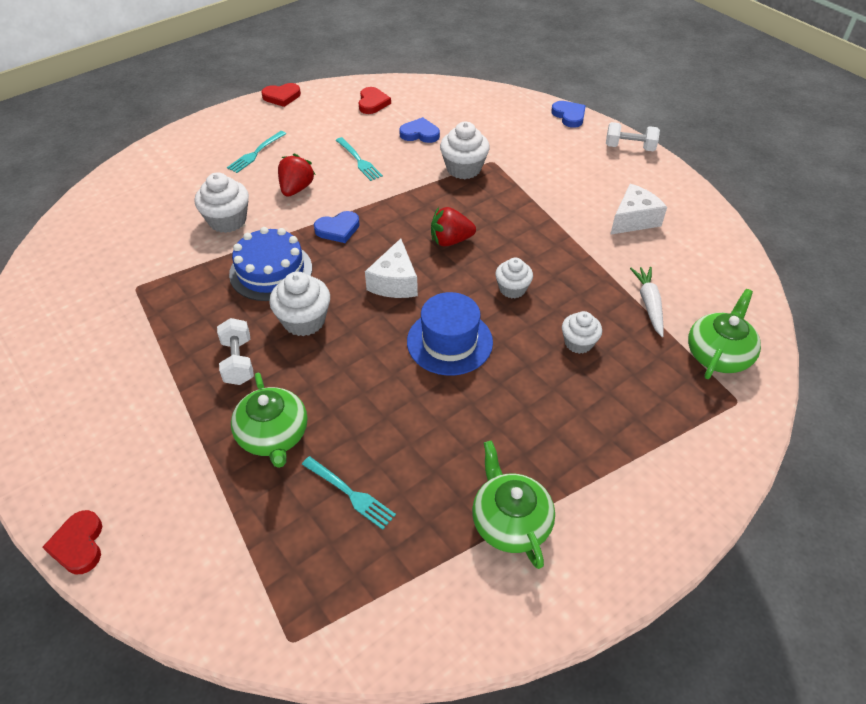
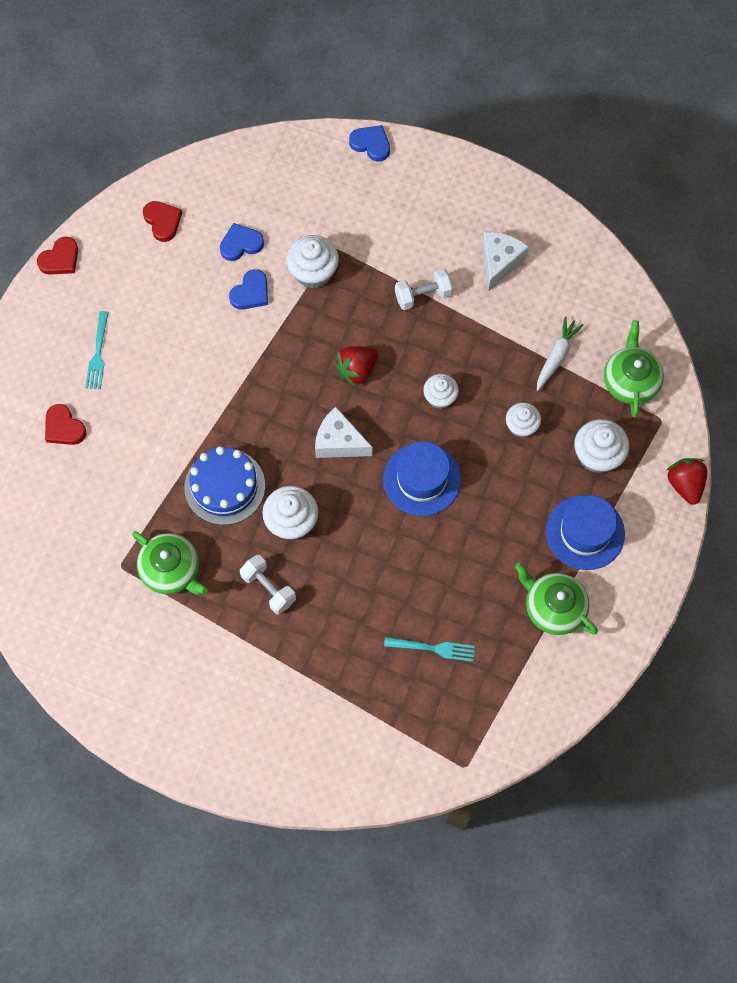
camera: 30 degrees left, 20 degrees up
red heart [42,510,102,574] -> red heart moved to [45,404,86,445]
white cupcake [195,172,249,233] -> white cupcake moved to [574,419,629,474]
green teapot [231,373,307,468] -> green teapot moved to [132,531,208,595]
red strawberry [278,154,315,197] -> red strawberry moved to [667,458,707,505]
blue heart [314,211,360,243] -> blue heart moved to [229,269,268,310]
turquoise fork [336,137,383,181] -> none
white cheese [365,238,418,298] -> white cheese turned 135 degrees clockwise [315,407,372,458]
white dumbbell [606,122,660,151] -> white dumbbell moved to [395,268,453,310]
white carrot [630,267,664,337] -> white carrot turned 60 degrees clockwise [537,316,583,391]
none -> blue hat [546,495,625,570]

